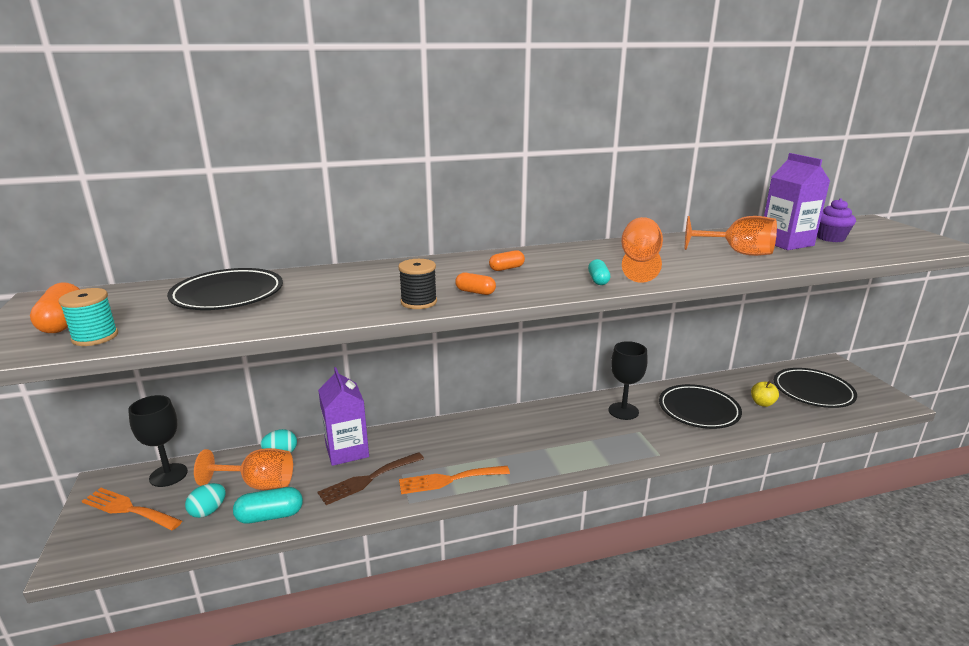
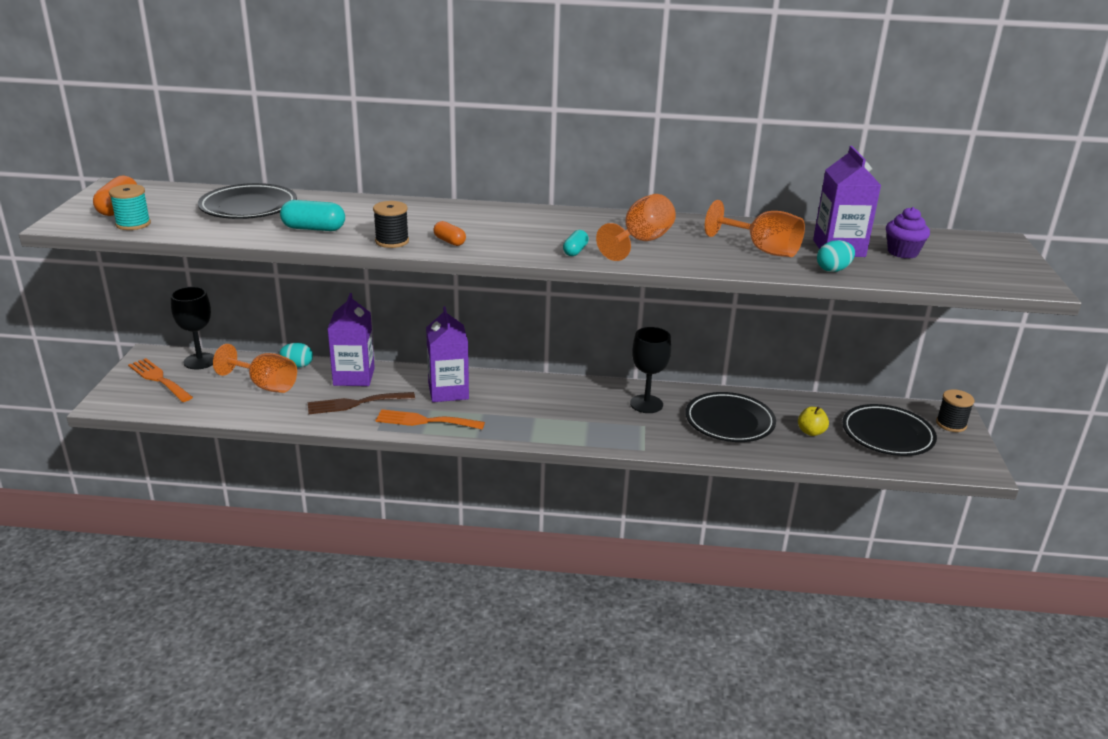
camera: 20 degrees right, 5 degrees up
turquoise egg [185,483,226,518] -> turquoise egg moved to [817,240,855,272]
turquoise capsule [233,487,303,524] -> turquoise capsule moved to [280,200,345,231]
orange capsule [489,250,525,271] -> none
none -> purple carton [426,306,469,402]
none -> black spool [936,389,974,432]

